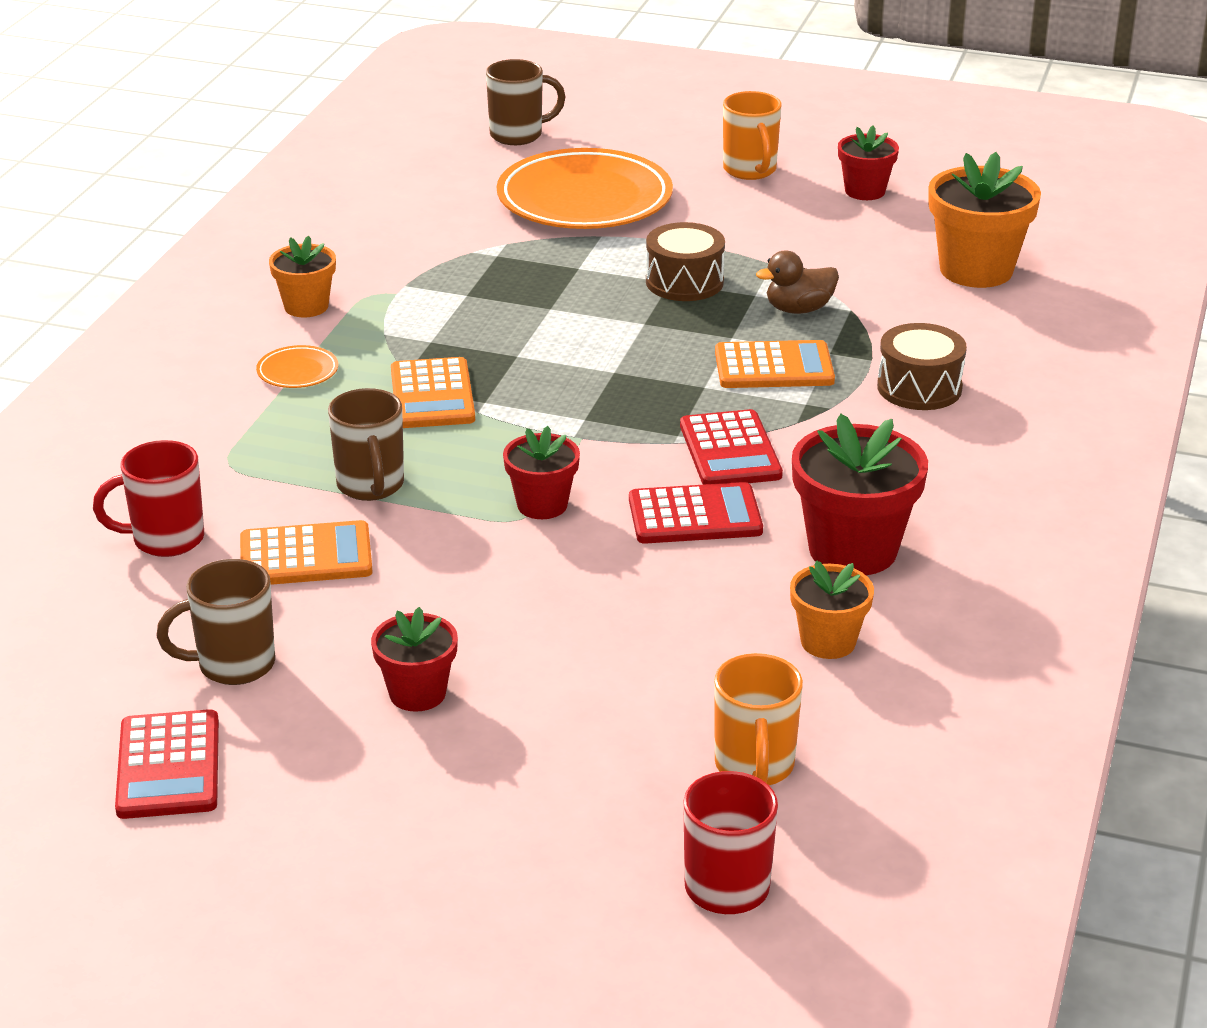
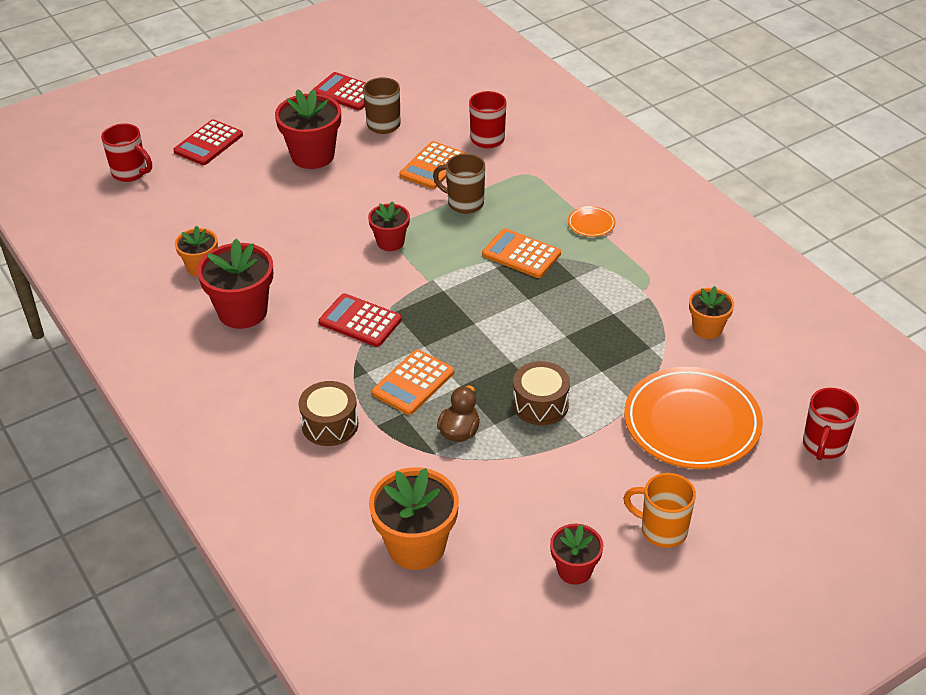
camera: 130 degrees right, 10 degrees up
orange flower pot [269,235,336,318] -> orange flower pot moved to [689,286,734,339]
red flower pot [371,607,458,712] -> red flower pot [275,89,341,169], size x1.70
brown mug [486,59,566,145] -> red mug [803,388,859,460]
red calculator [629,482,763,544] -> red calculator moved to [173,119,243,165]
orange mug [714,653,803,785] -> none

